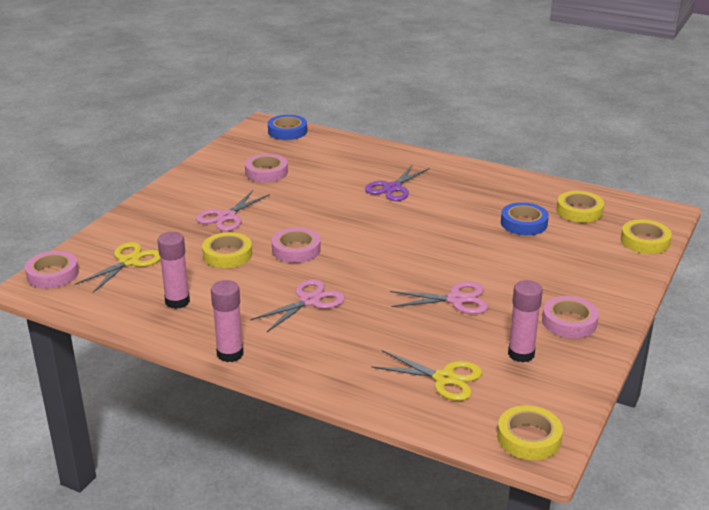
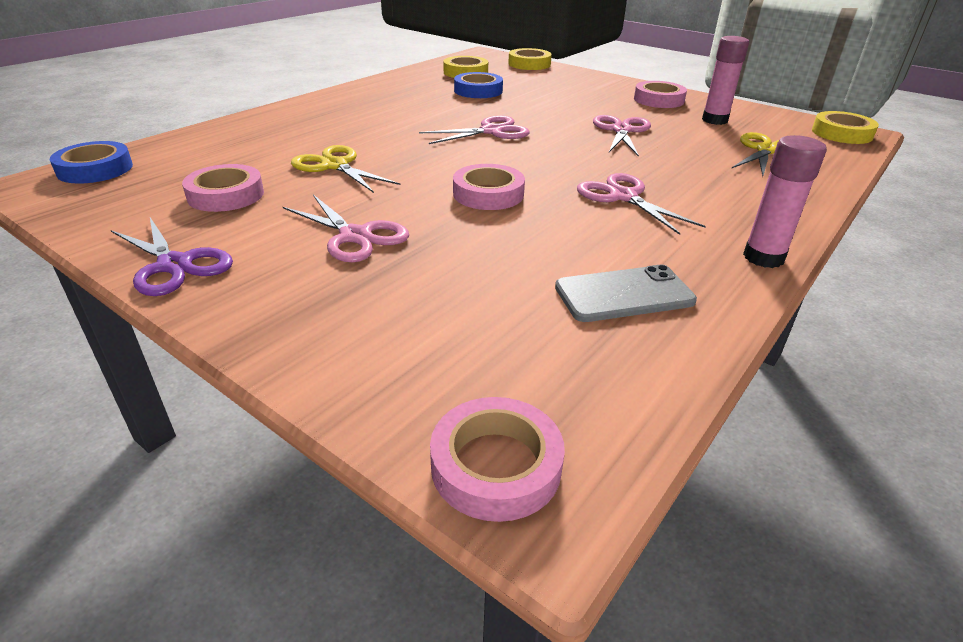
camera: 80 degrees left, 5 degrees up
yellow scissors [75,242,161,293] -> yellow scissors moved to [291,145,400,193]
pink glue stick [157,232,190,309] -> grey phone [555,265,697,322]
yellow tape [202,232,252,268] -> none
purple scissors [365,164,430,201] -> purple scissors moved to [111,217,233,296]
none -> pink scissors [419,116,530,144]

